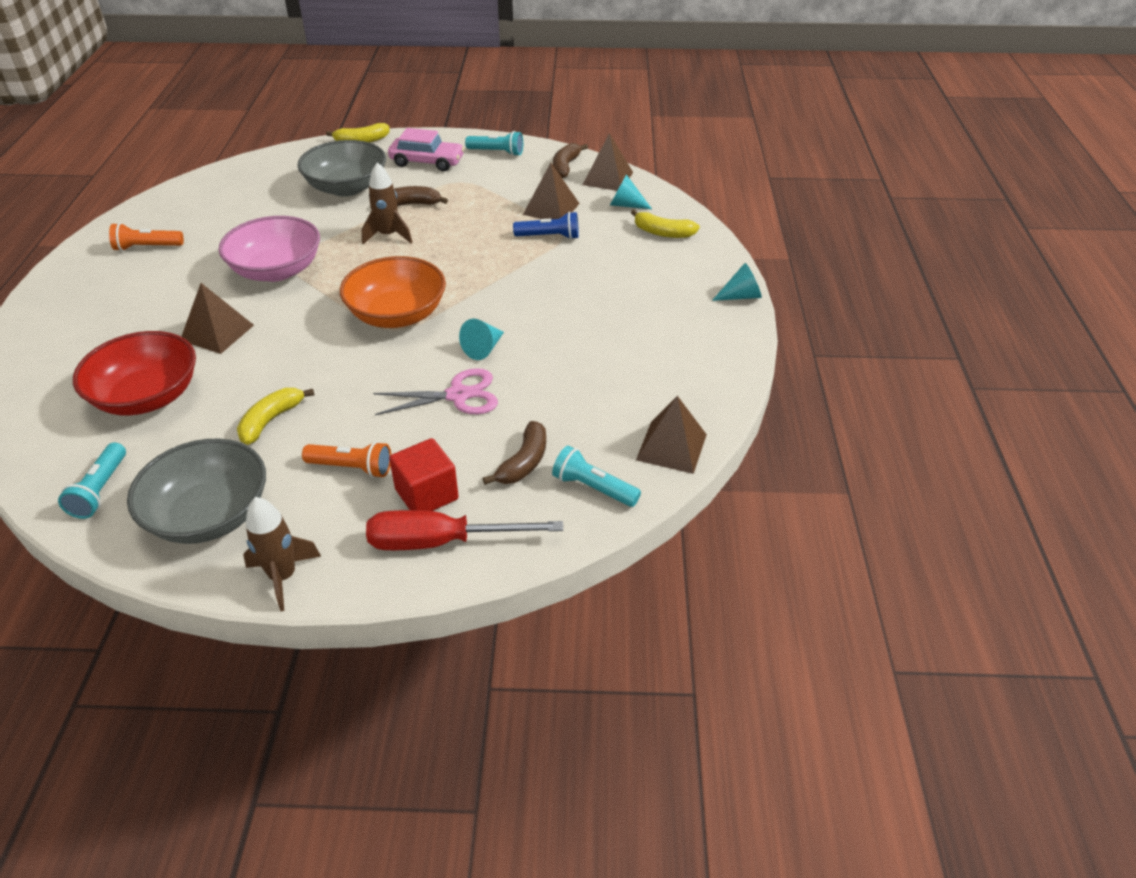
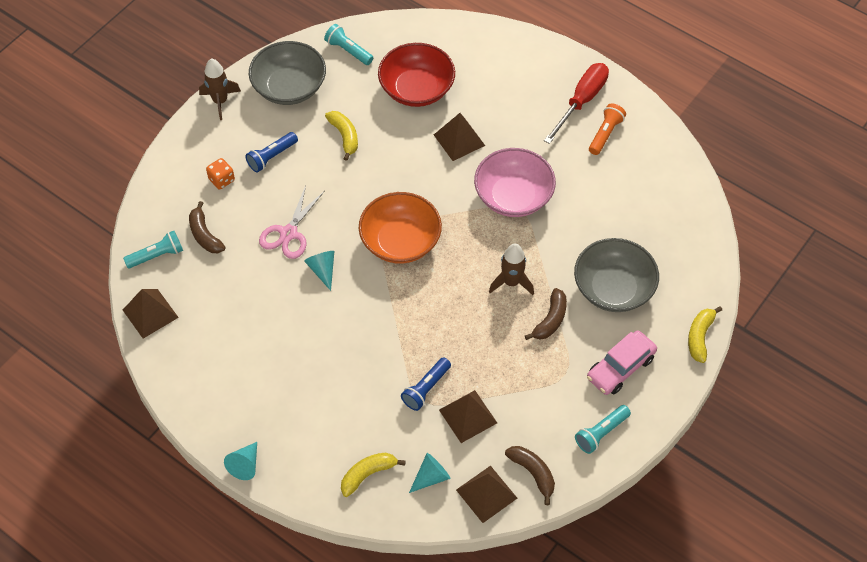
camera: 125 degrees right, 15 degrees up
orange flashlight [302,441,391,478] -> blue flashlight [245,132,298,172]
red screwdriver [366,510,563,550] -> red screwdriver moved to [544,63,609,144]
red cube [389,438,459,511] -> orange dice [206,158,235,190]

